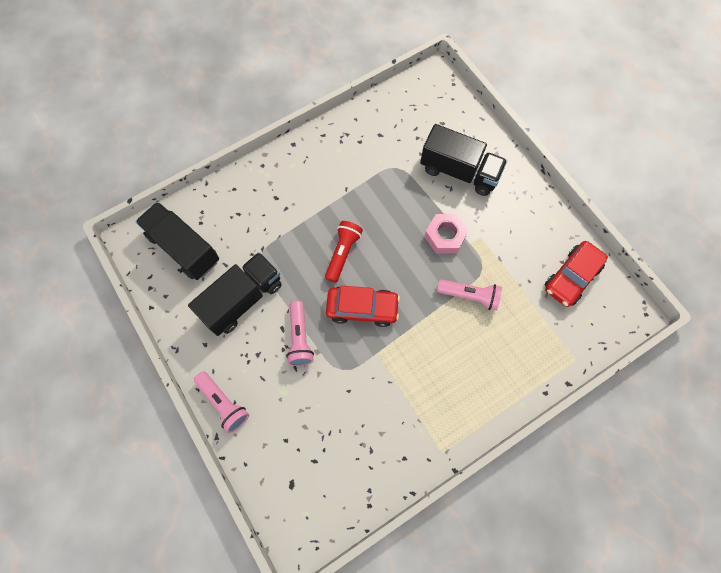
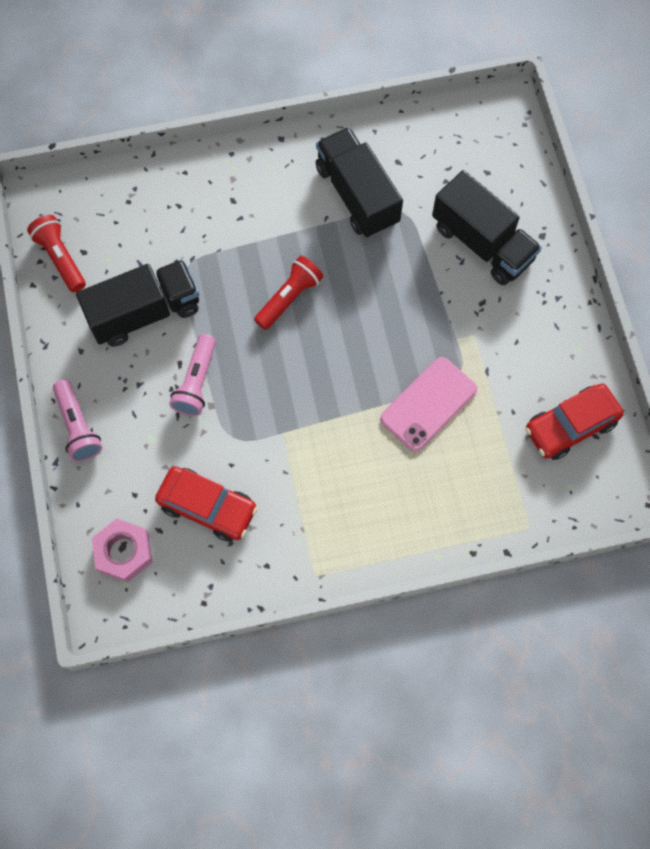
camera: 20 degrees right, 0 degrees up
black truck [135,202,219,280] -> black truck moved to [316,127,403,238]
red car [326,286,400,327] -> red car moved to [155,467,258,542]
pink nut [424,214,469,253] -> pink nut moved to [92,518,152,582]
pink flashlight [437,279,502,311] -> pink phone [380,357,477,452]
none -> red flashlight [27,215,86,292]

